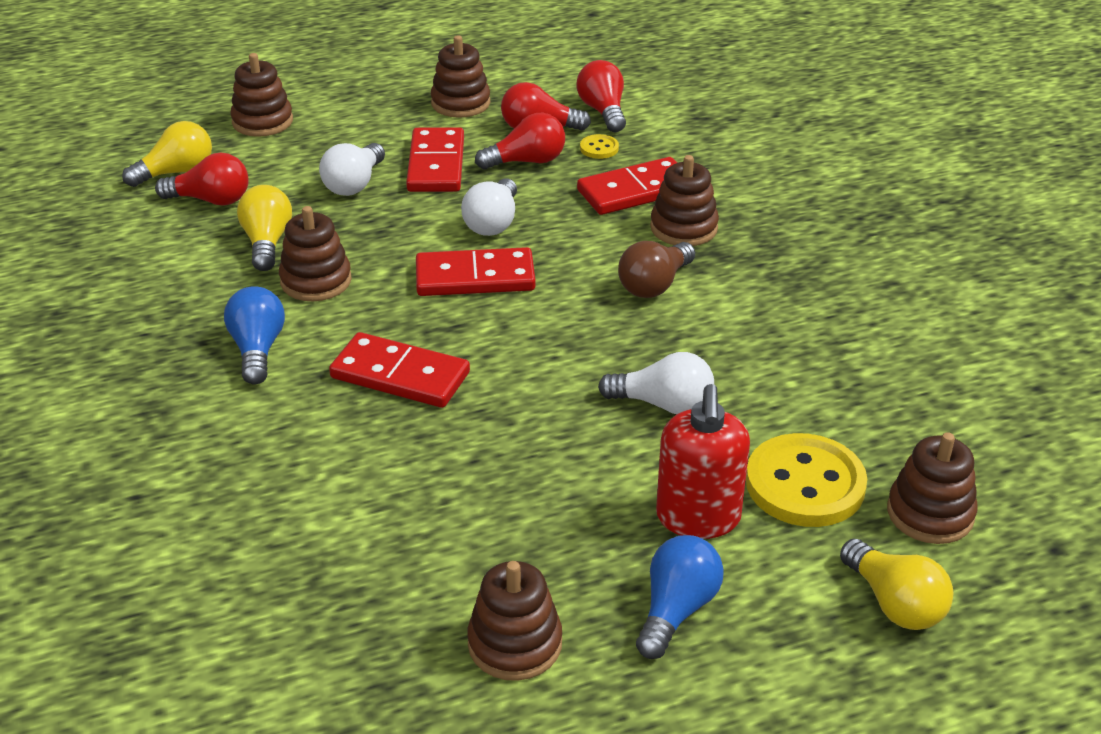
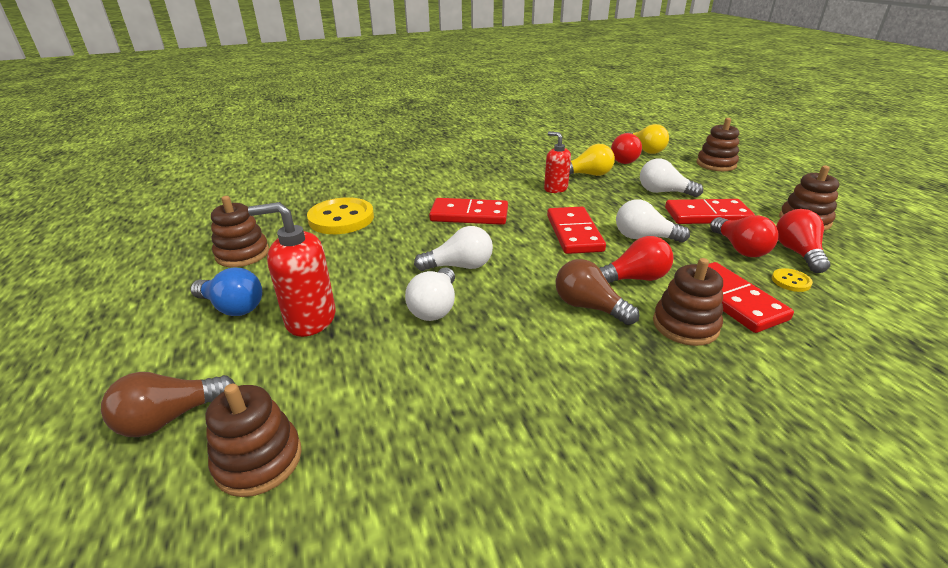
camera: 90 degrees right, 5 degrees down
blue light bulb [224,287,285,385] -> none
brown stacking toy [279,206,352,301] -> red soap dispenser [544,132,571,193]
red domino [329,332,470,408] -> red domino turned 75 degrees clockwise [429,198,508,225]
red light bulb [576,60,626,132] -> red light bulb moved to [600,236,674,283]
yellow button [746,433,867,527] -> yellow button moved to [307,197,374,234]
yellow light bulb [840,539,954,630] -> brown light bulb [101,372,235,437]
none -> white light bulb [414,226,493,271]

